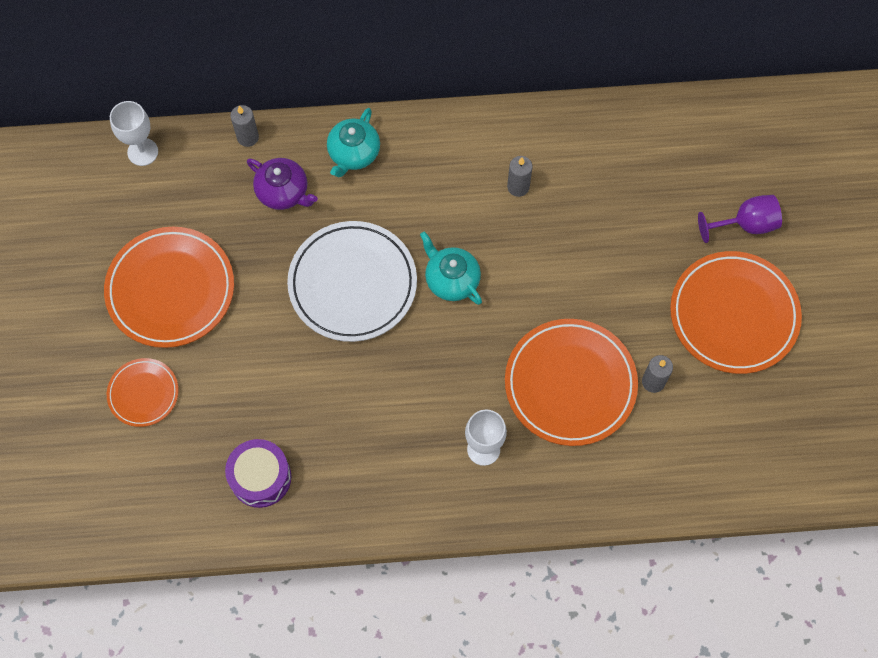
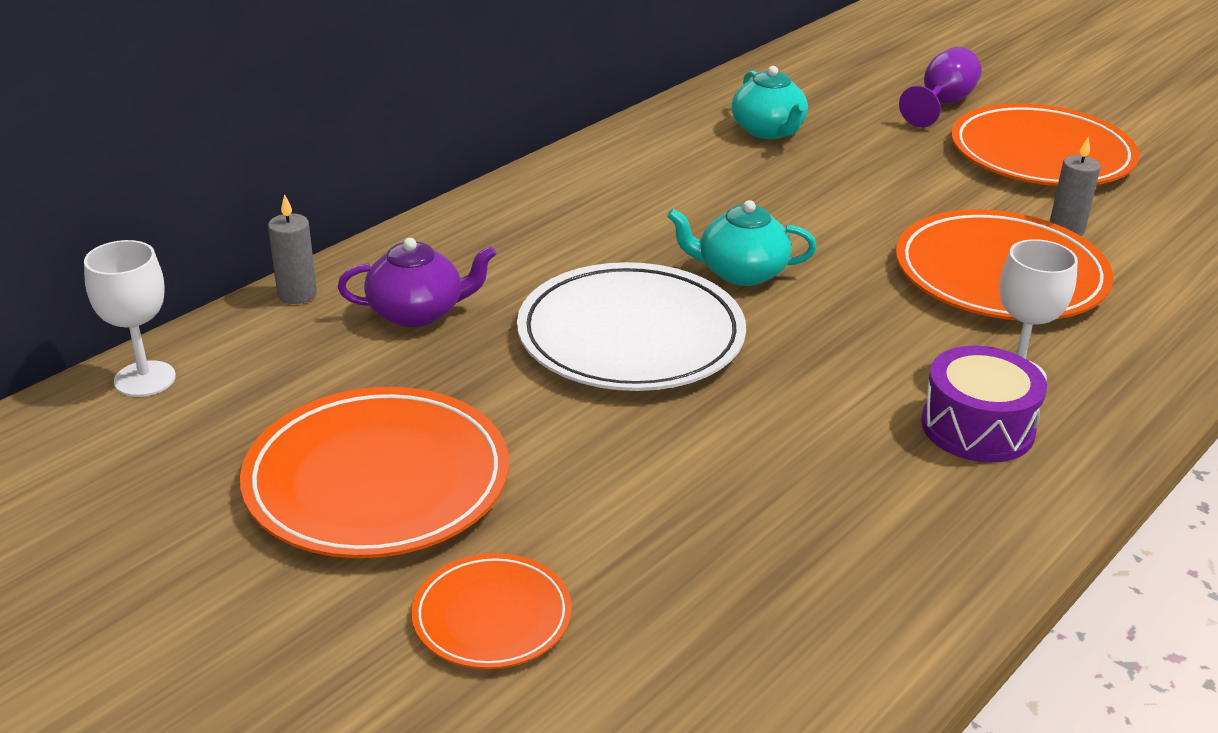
camera: 45 degrees left, 35 degrees down
purple drum [225,439,291,508] -> purple drum moved to [921,346,1047,463]
turquoise teapot [327,108,380,177] -> turquoise teapot moved to [731,66,808,139]
grey candle [507,156,532,197] -> none

